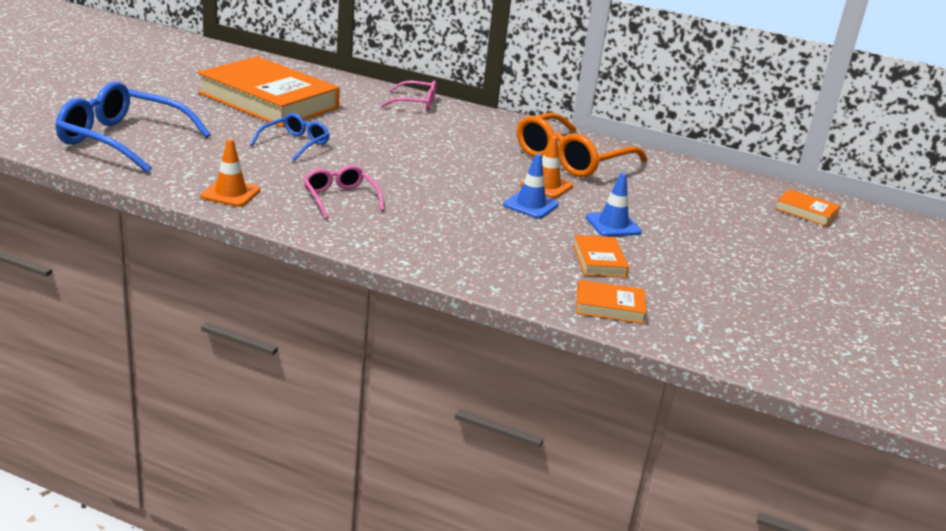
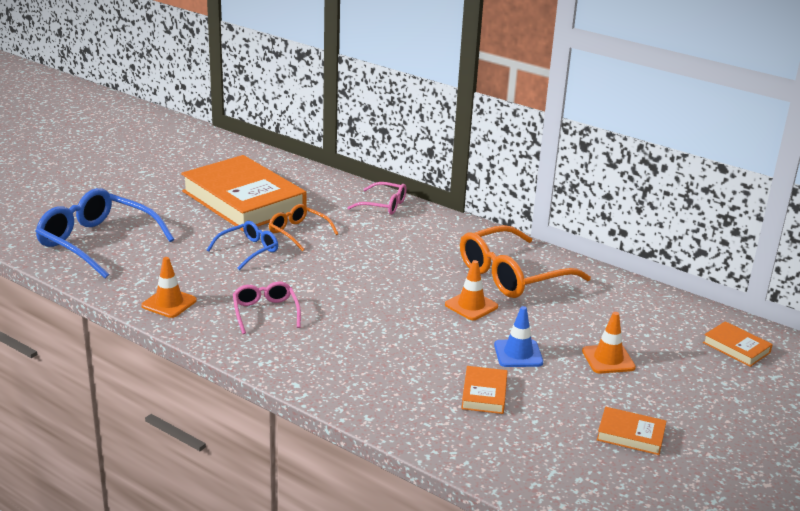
camera: 15 degrees right, 0 degrees up
blue traffic cone [503,154,559,219] -> none
orange book [577,280,647,324] -> orange book moved to [597,407,666,455]
none -> orange glasses [269,204,339,251]
none -> orange traffic cone [582,312,636,373]

